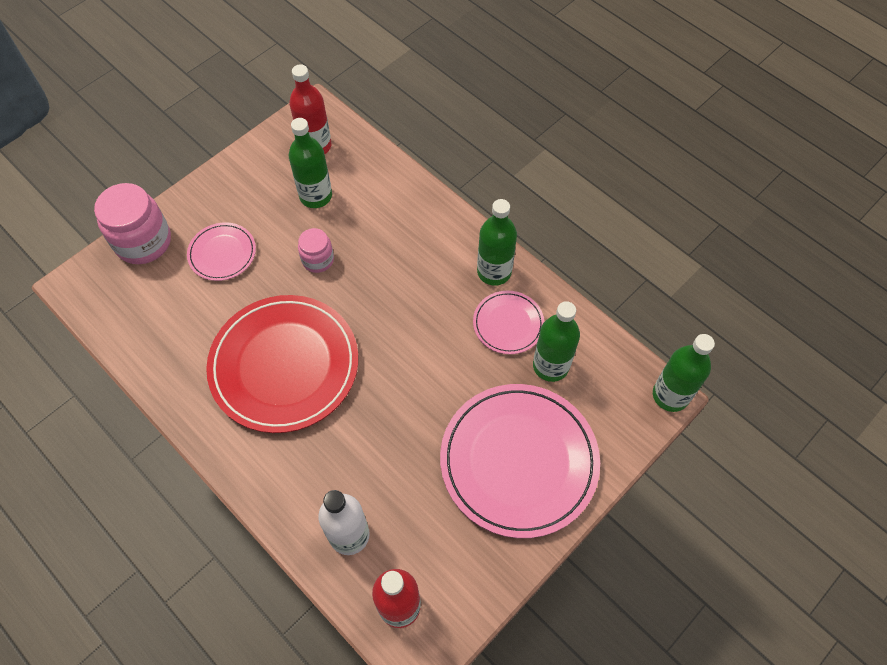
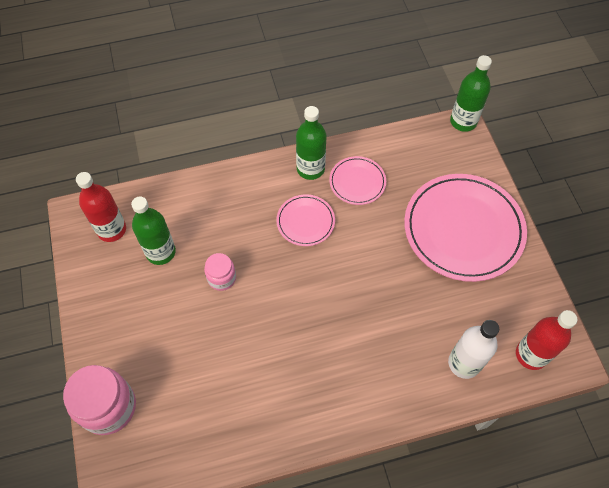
camera: 60 degrees left, 0 degrees up
pink plate [187,222,256,281] -> pink plate moved to [276,194,335,246]
red plate [206,295,358,433] -> none
green bottle [533,301,580,382] -> none

